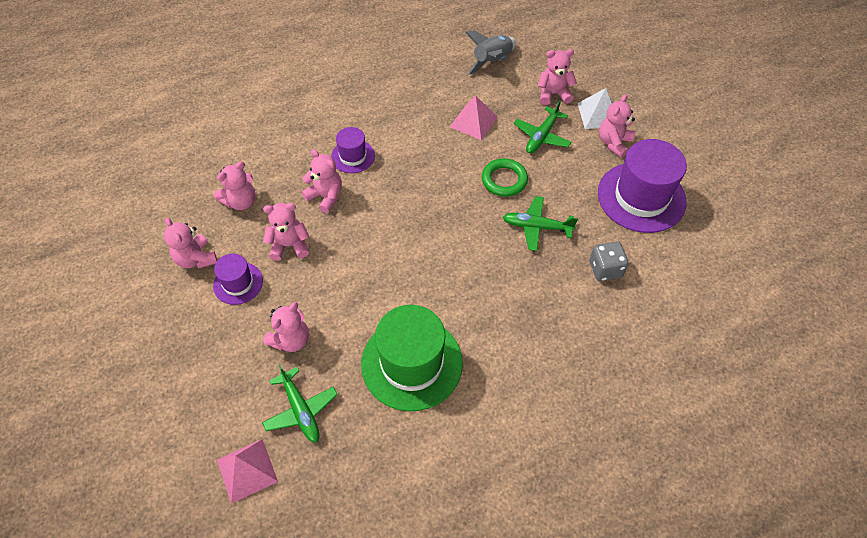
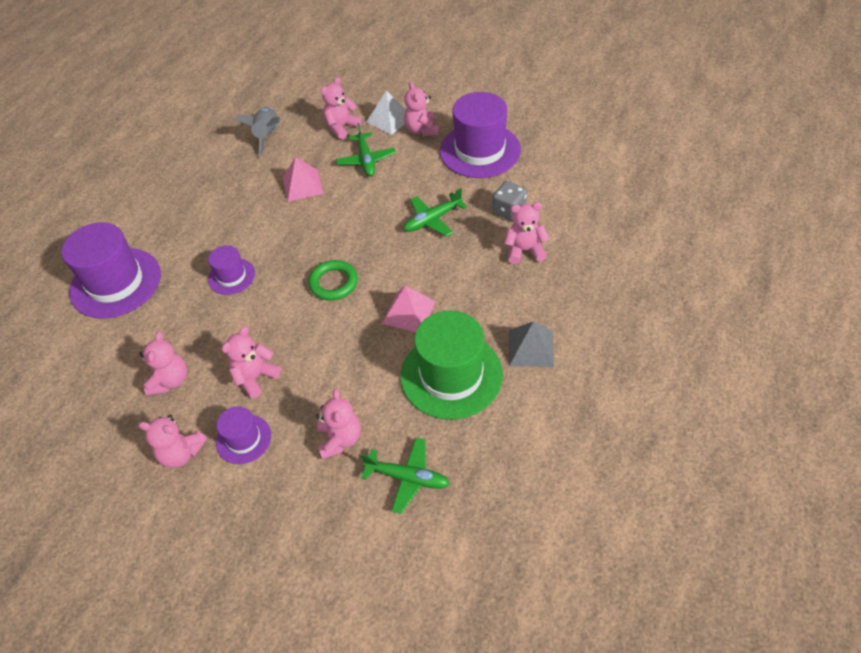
camera: 40 degrees left, 5 degrees down
pink pyramid [217,439,278,504] -> pink pyramid moved to [382,285,436,332]
pink teddy bear [302,149,342,213] -> pink teddy bear moved to [504,202,549,264]
green ring [482,158,528,197] -> green ring moved to [308,260,358,300]
none -> purple hat [61,222,161,319]
none -> grey pyramid [509,321,554,367]

